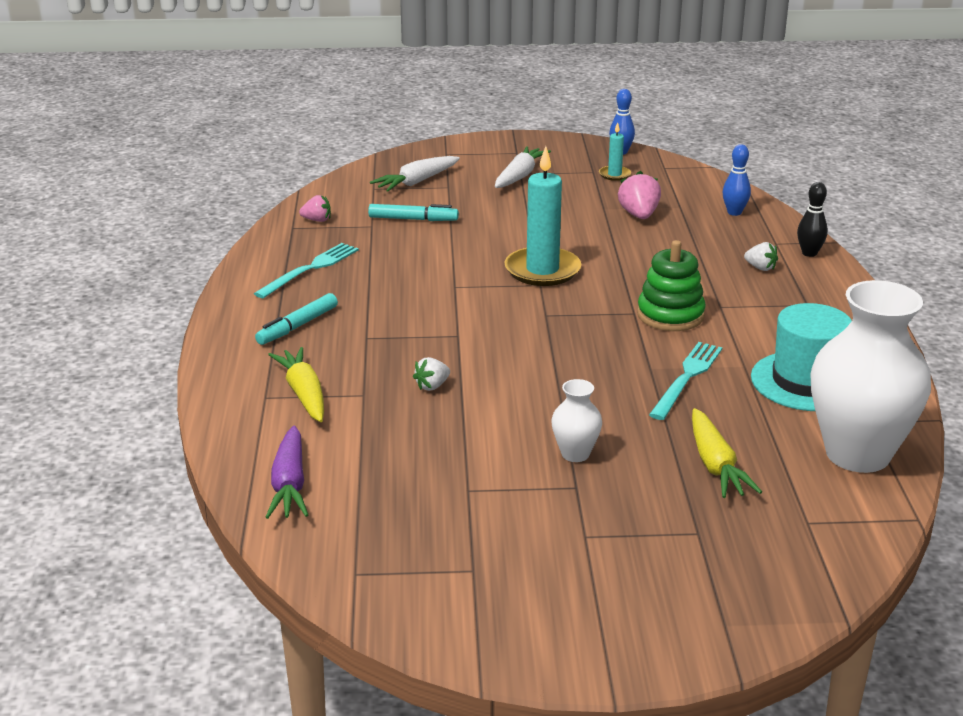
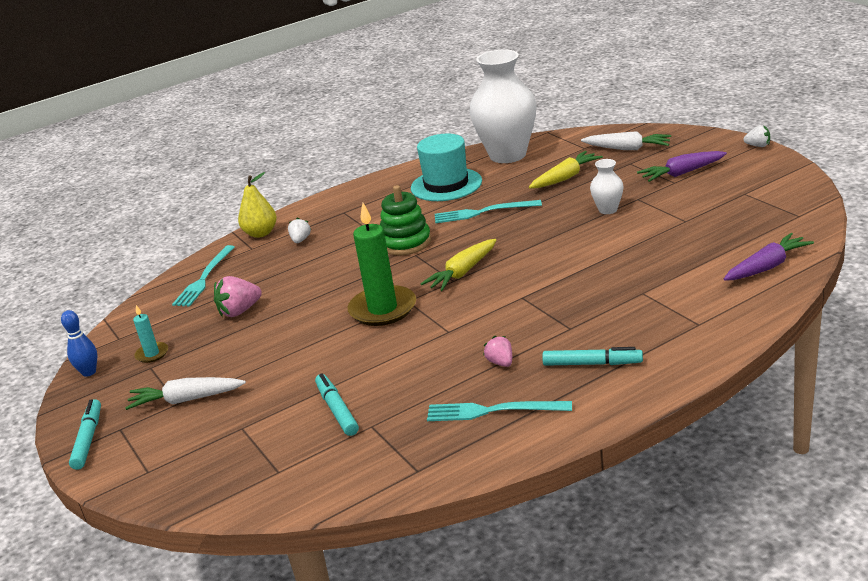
camera: 115 degrees left, 0 degrees up
yellow carrot [268,347,324,422] -> yellow carrot moved to [420,239,496,291]
pink strawberry [299,195,331,222] -> pink strawberry moved to [483,336,512,367]
white carrot [370,156,460,192] -> white carrot moved to [581,131,671,150]
white strawberry [413,357,450,391] -> white strawberry moved to [743,125,770,147]
turquoise candle [504,146,581,286] -> green candle [347,203,416,326]
blue bowling pin [722,144,751,216] -> turquoise fork [172,245,235,306]
black bowling pin [797,182,828,257] -> yellow pear [238,172,277,238]
none -> turquoise marker [69,399,101,470]
none -> purple carrot [637,151,727,182]

